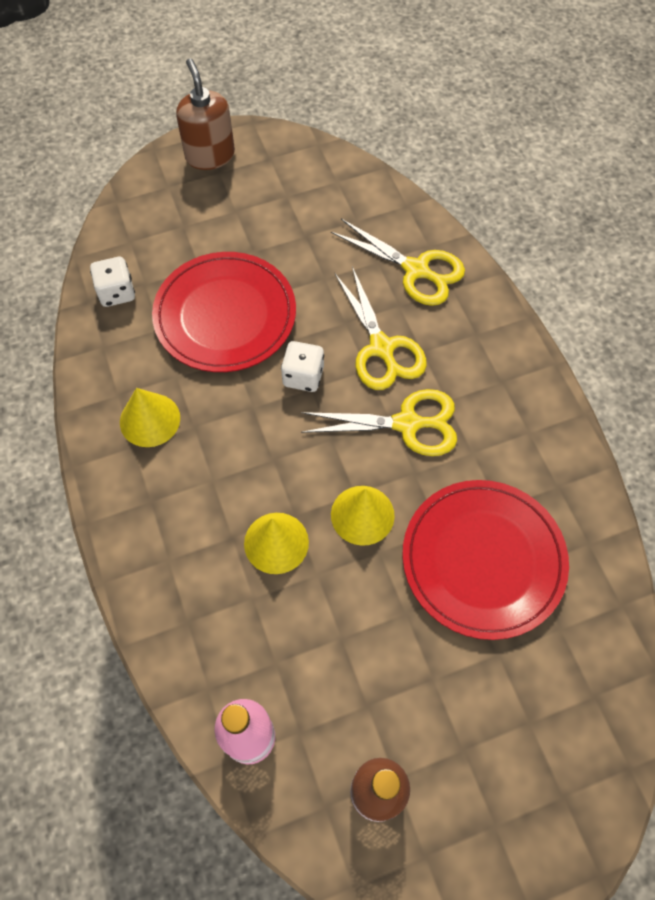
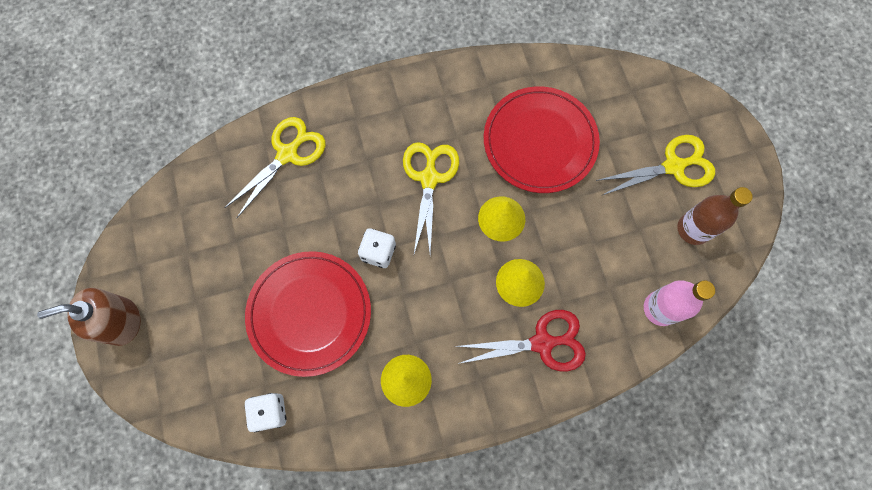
camera: 85 degrees left, 10 degrees up
yellow scissors [335,266,427,390] -> yellow scissors moved to [596,135,715,196]
none -> red scissors [455,310,586,372]

